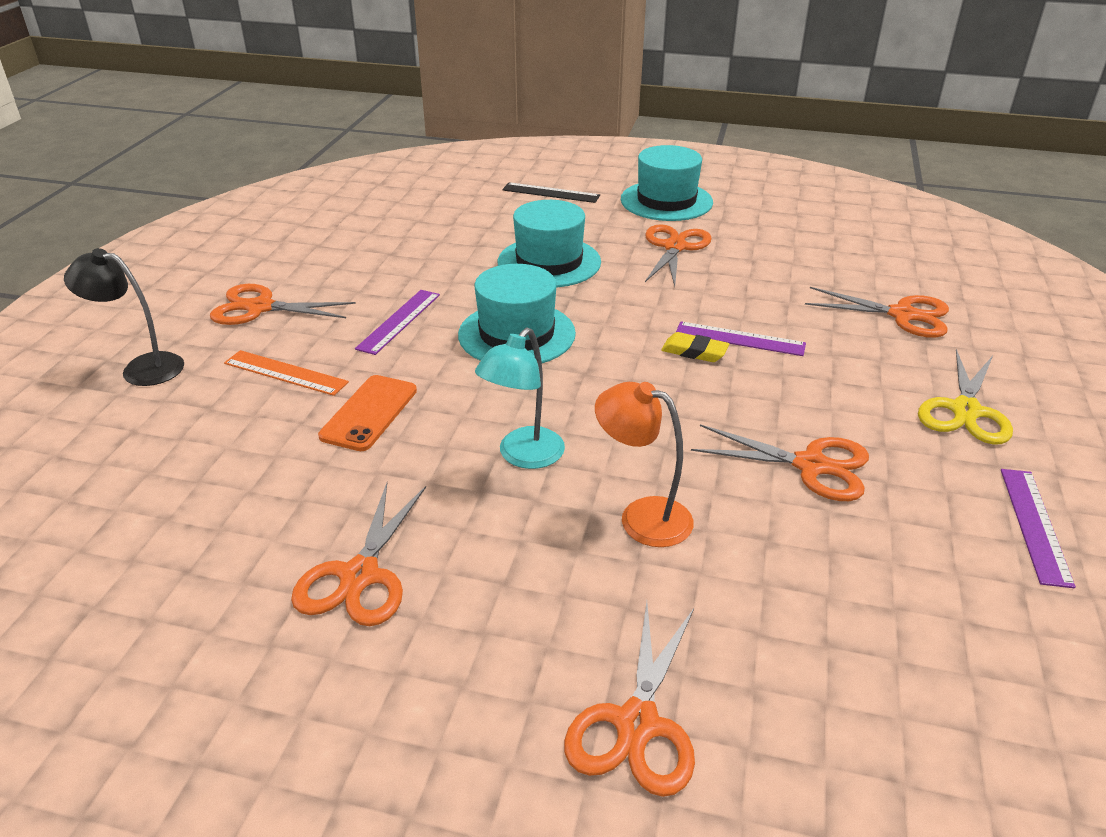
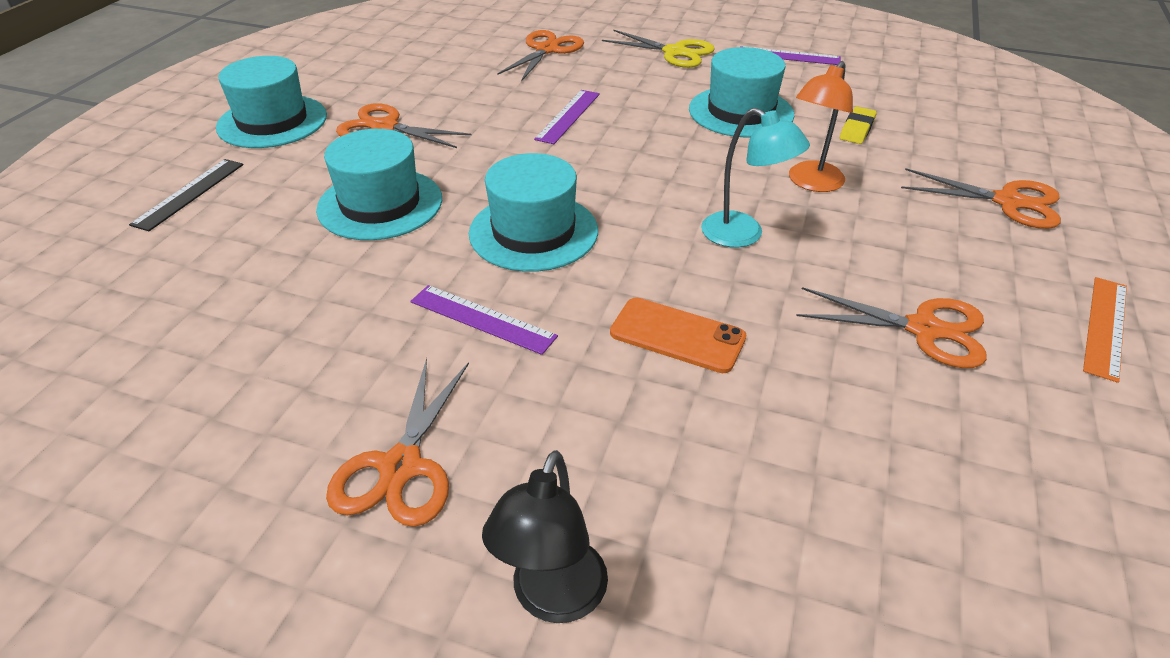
camera: 85 degrees left, 5 degrees up
orange ruler [224,350,349,396] -> orange ruler moved to [1083,277,1127,383]
yellow eraser [661,332,729,362] -> yellow eraser moved to [840,107,877,144]
orange scissors [691,424,869,501] -> turquoise hat [689,47,794,138]

